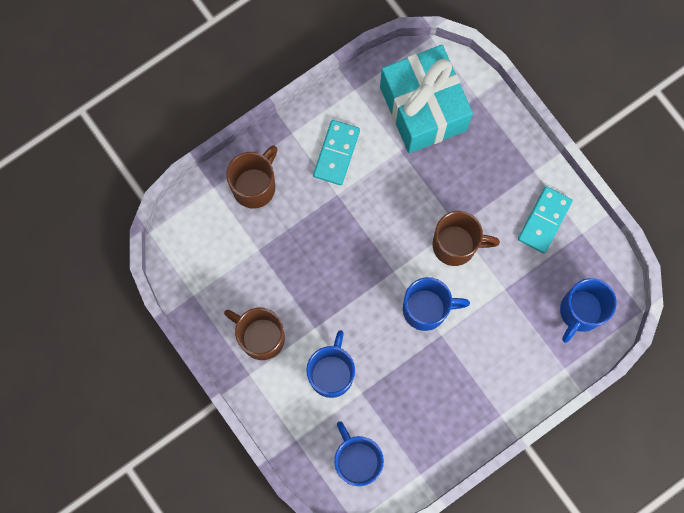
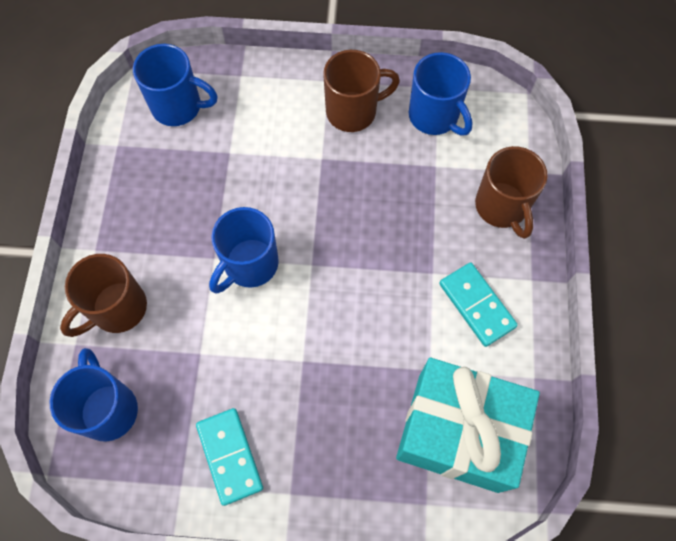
camera: 130 degrees right, 10 degrees down
blue mug [306,330,355,398] -> blue mug moved to [409,52,473,136]
brown mug [432,211,500,266] -> brown mug moved to [60,254,147,337]

